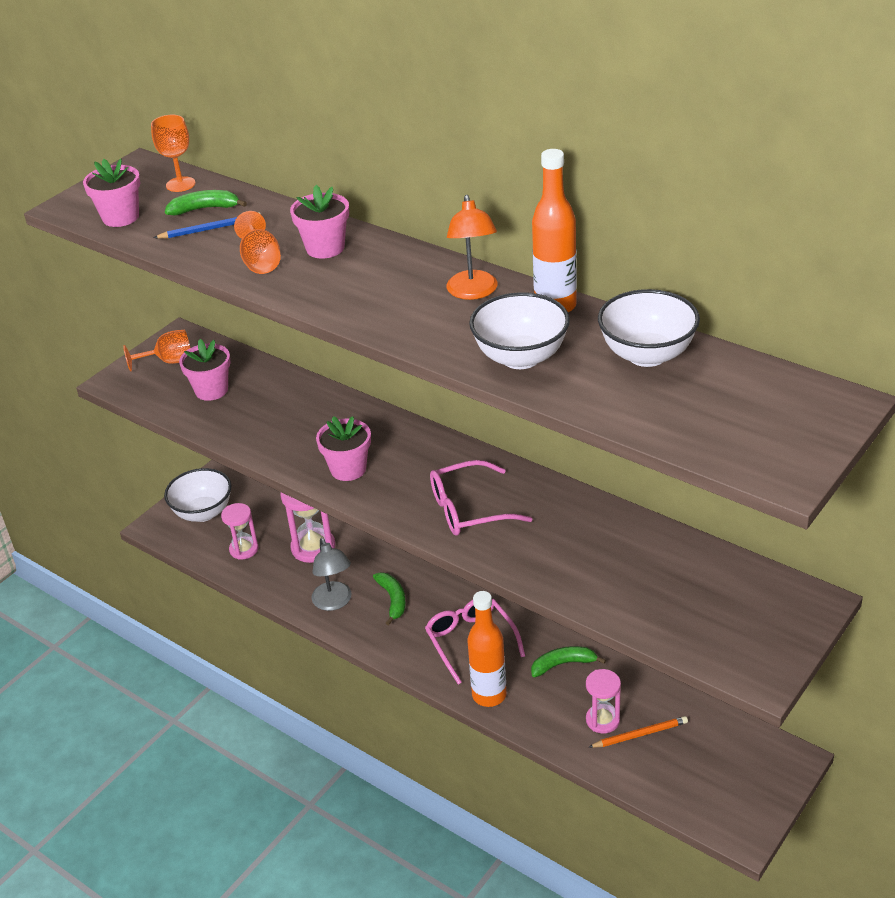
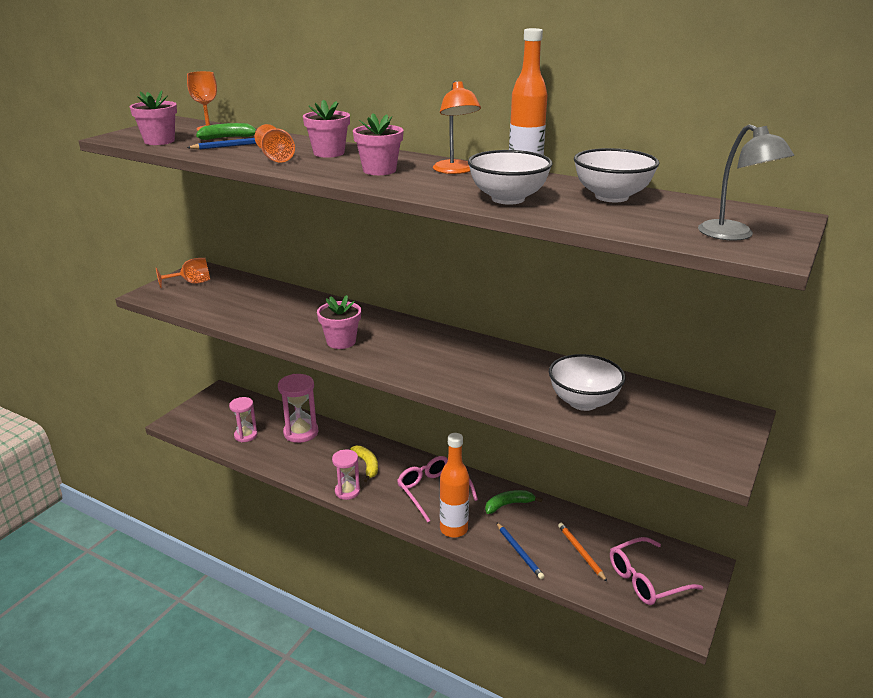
camera: 10 degrees left, 10 degrees down
white bowl [164,468,231,522] -> white bowl moved to [549,354,625,411]
pink flower pot [179,339,231,401] -> pink flower pot moved to [353,113,404,175]
grey lamp [311,538,351,611] -> grey lamp moved to [698,124,794,241]
green banana [373,572,406,626] -> yellow banana [350,446,378,482]
pink glasses [430,460,533,535] -> pink glasses moved to [610,537,703,605]
pink hourglass [586,669,621,733] -> pink hourglass moved to [332,450,360,500]
orange pencil [589,716,688,748] -> orange pencil turned 90 degrees counterclockwise [558,523,607,582]
none -> blue pencil [496,522,545,579]

